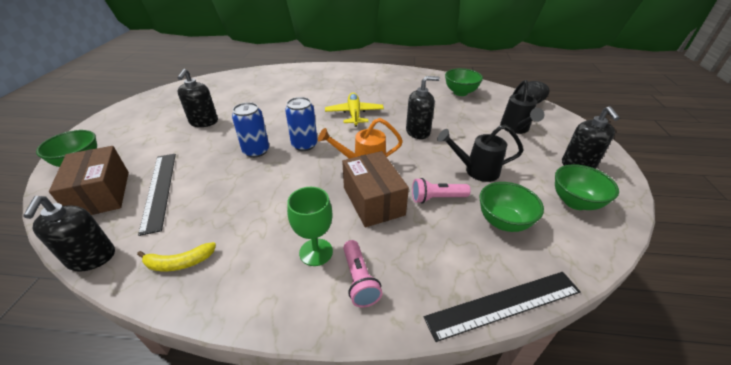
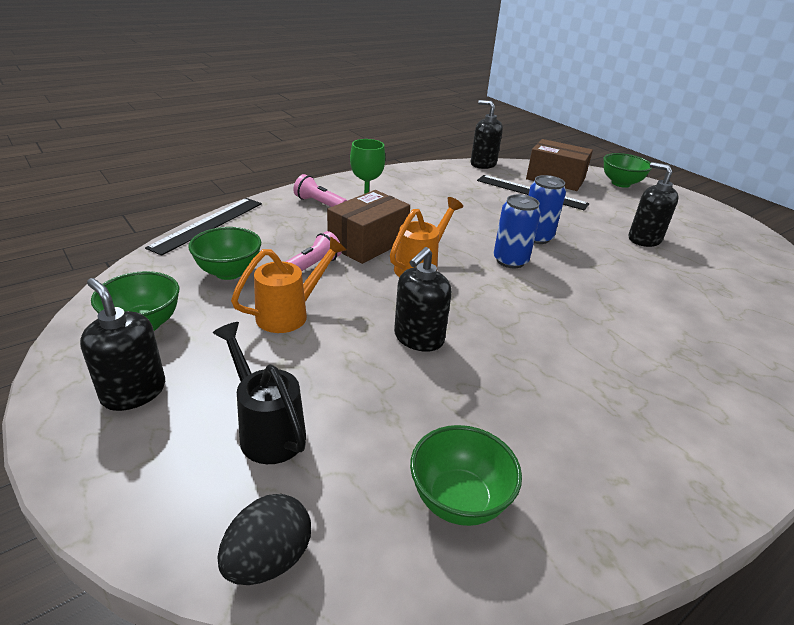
camera: 135 degrees right, 5 degrees down
yellow banana [137,242,216,272] -> none
yellow plane [325,93,384,127] -> none
brown box [342,151,409,227] -> brown box turned 75 degrees counterclockwise [327,190,410,264]
black watering can [437,124,523,182] -> orange watering can [231,236,347,333]

